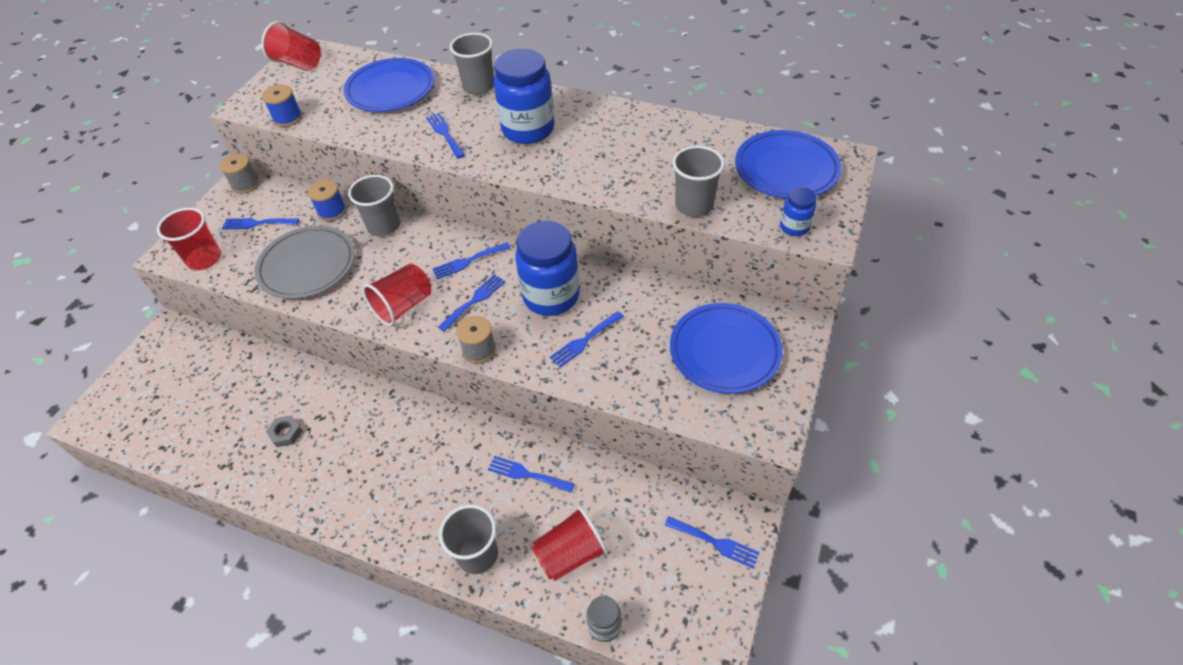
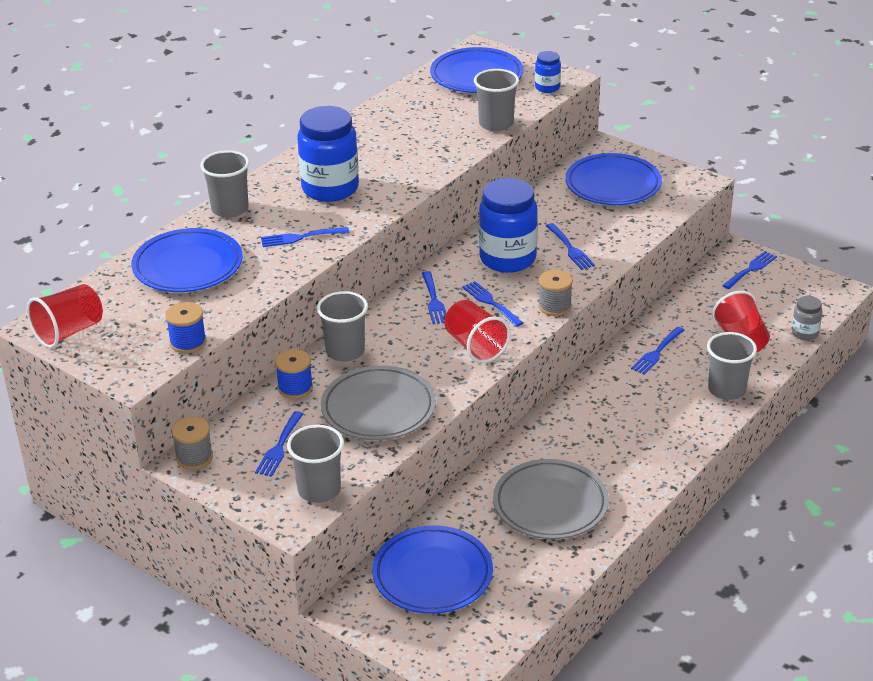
camera: 75 degrees left, 15 degrees down
red cup [157,208,221,270] -> grey cup [287,425,344,503]
grey nut [266,415,302,447] -> grey plate [493,459,609,539]
none -> blue plate [372,525,493,614]

